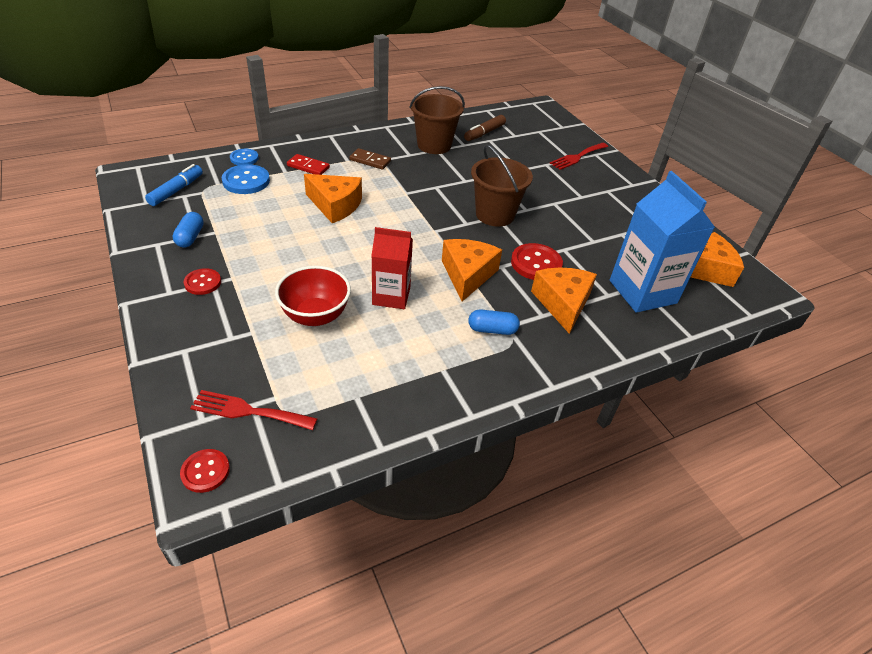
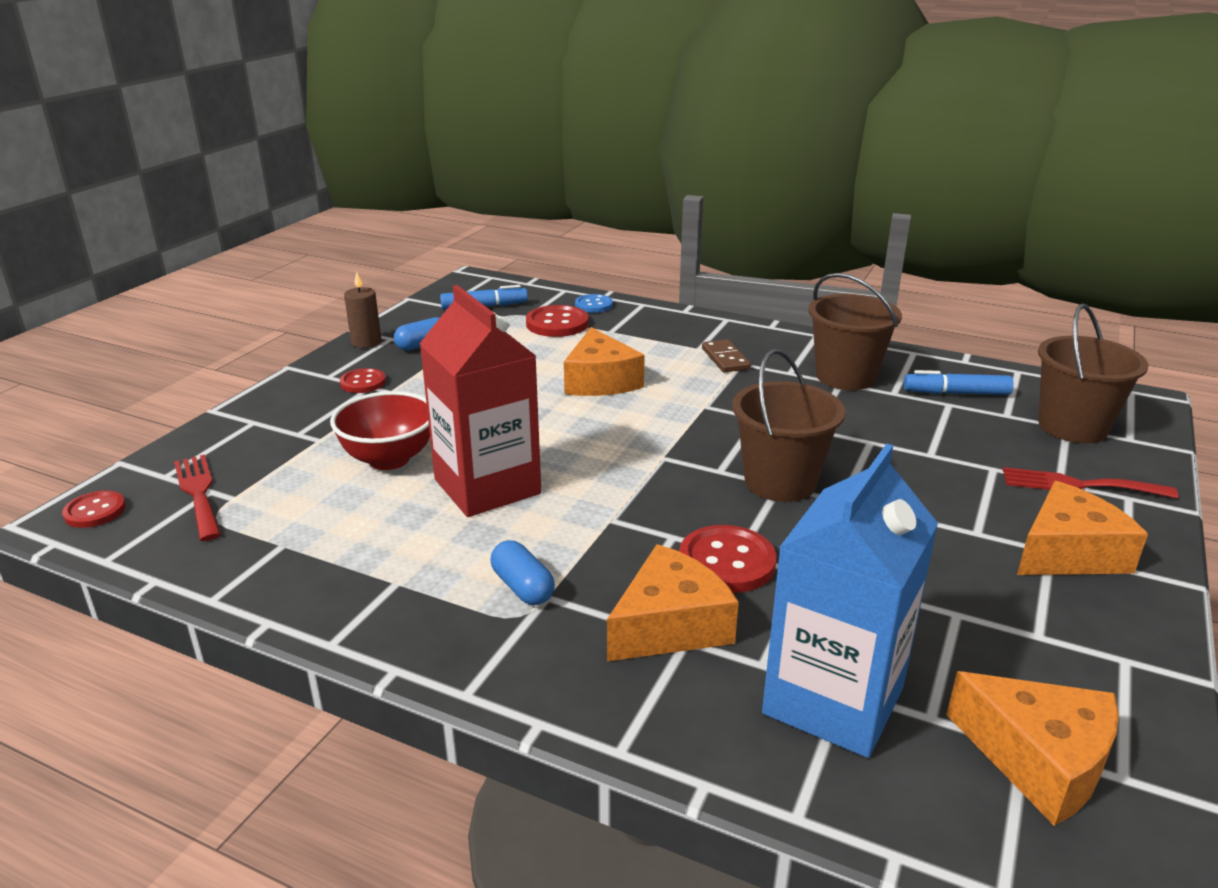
camera: 55 degrees right, 15 degrees down
blue button [222,164,270,194] -> red button [526,305,589,337]
red domino [287,154,330,175] -> none
red carton [372,227,413,309] -> red carton [419,285,541,517], size x1.58
orange cheese [442,239,502,302] -> orange cheese moved to [1017,481,1148,575]
brown marker [464,115,506,141] -> blue marker [904,370,1014,395]
none -> brown candle [344,272,382,348]
none -> brown bucket [1038,304,1149,443]

